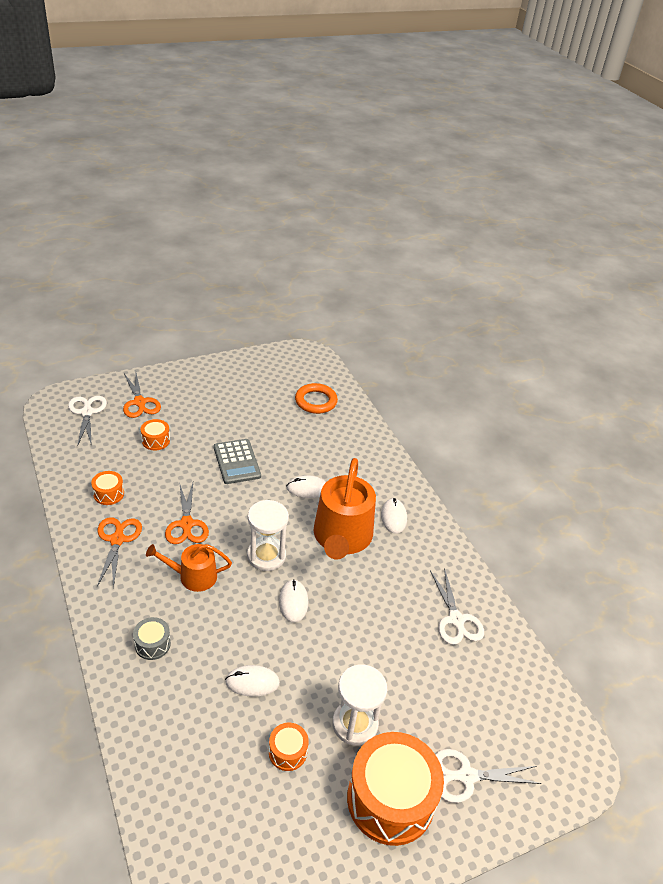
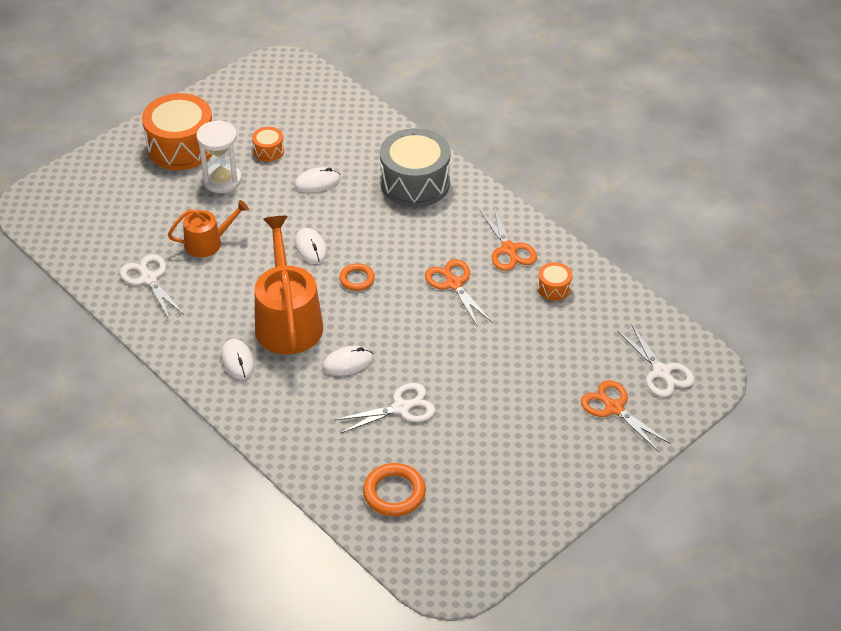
camera: 165 degrees right, 5 degrees up
grey drum [133,617,171,660] -> grey drum [380,128,451,208], size x2.20
orange drum [141,419,170,450] -> none
orange watering can [146,544,232,592] -> orange watering can moved to [168,200,249,257]
grey calculator [214,439,261,484] -> none
white hourglass [247,500,289,571] -> orange ring [339,263,375,291]
white scissors [435,749,542,803] -> white scissors moved to [334,383,435,434]

